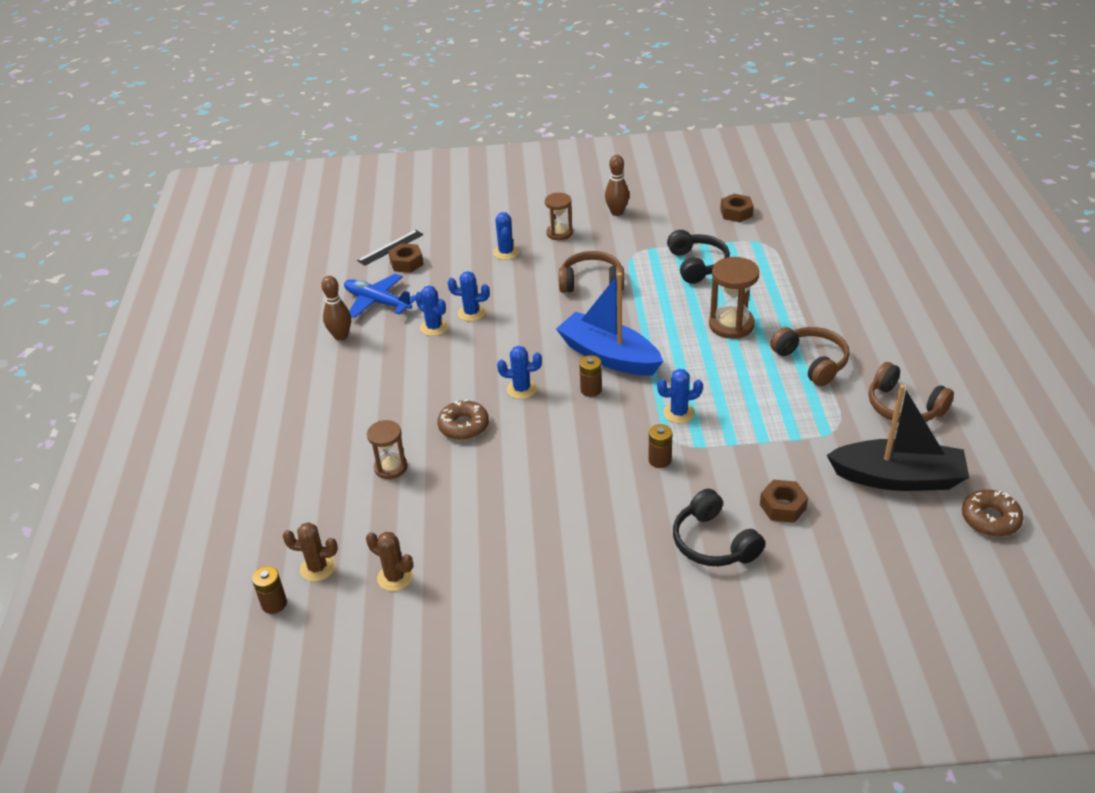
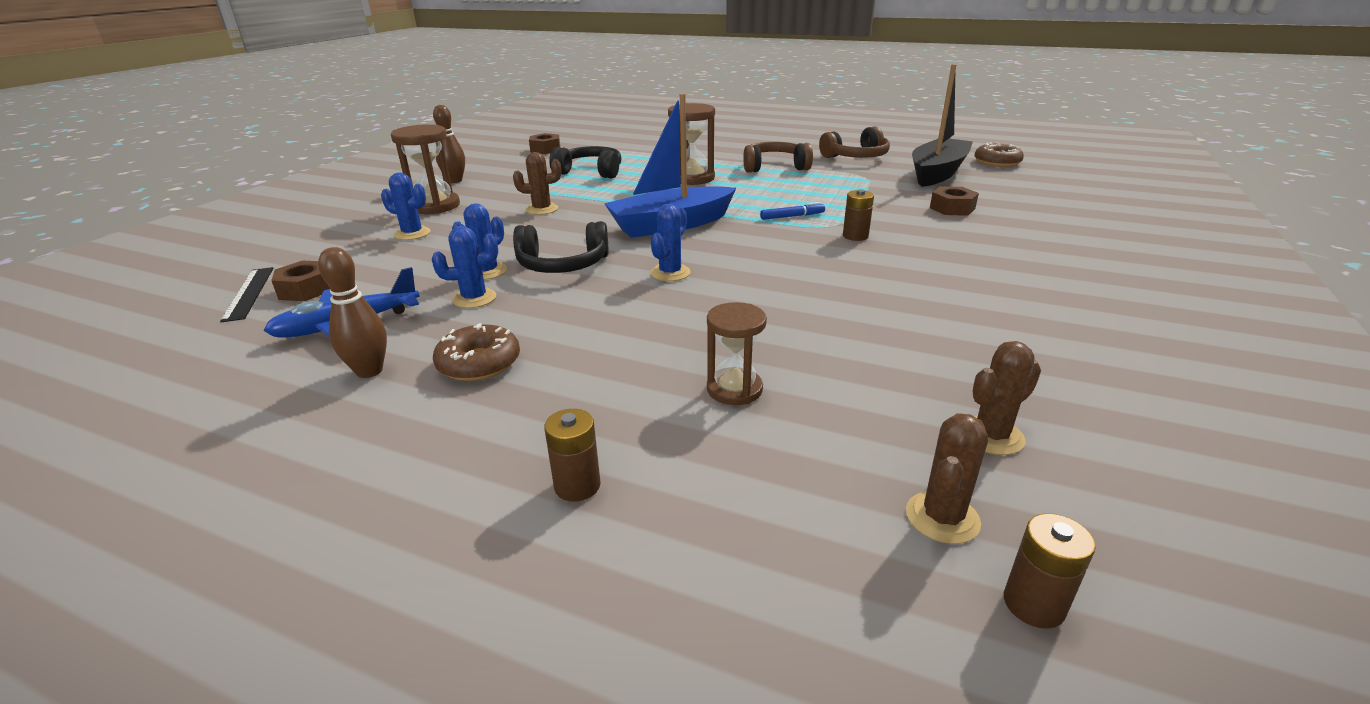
camera: 65 degrees left, 10 degrees down
brown donut [437,399,489,440] -> brown donut moved to [433,323,520,381]
brown hourglass [545,193,573,240] -> brown hourglass [391,124,460,214], size x1.53
brown headphones [559,251,624,293] -> brown cactus [513,152,561,215]
brown battery [579,355,602,397] -> brown battery moved to [544,409,601,502]
blue cactus [657,369,703,424] -> blue marker [760,202,825,220]
black headphones [673,489,765,566] -> black headphones moved to [513,221,609,273]

